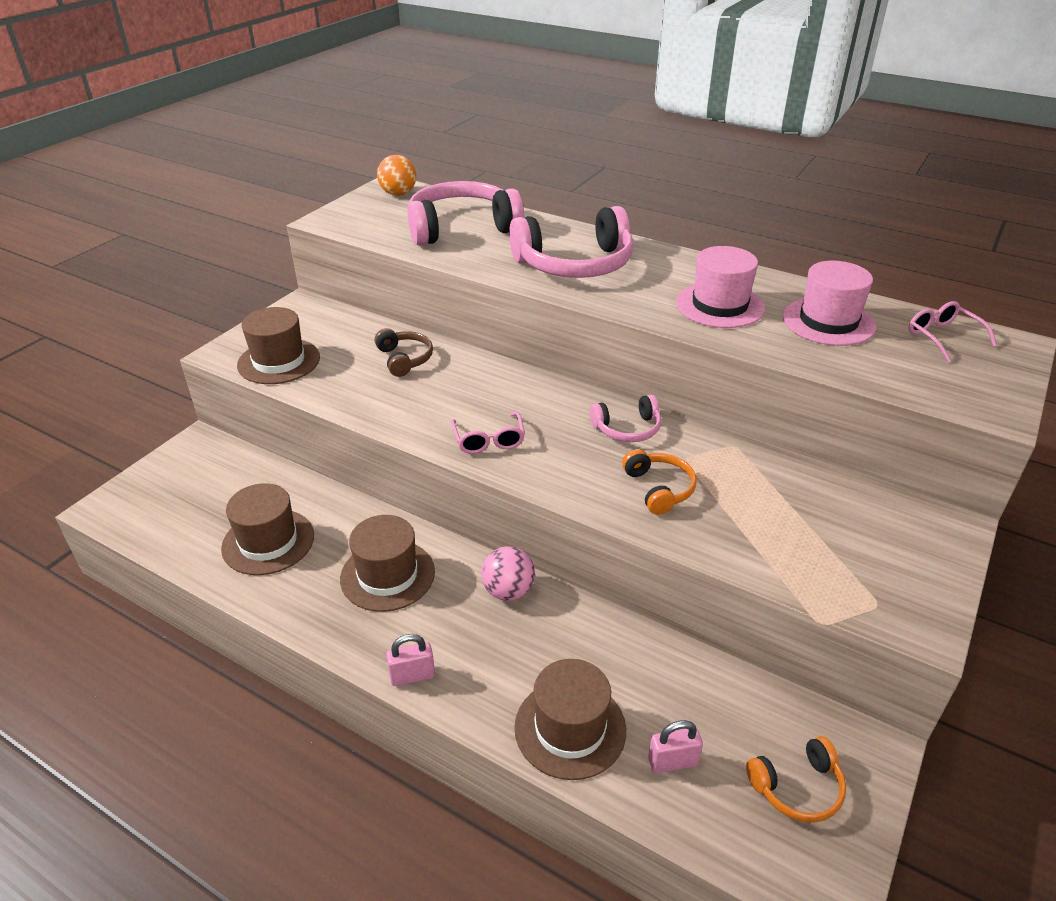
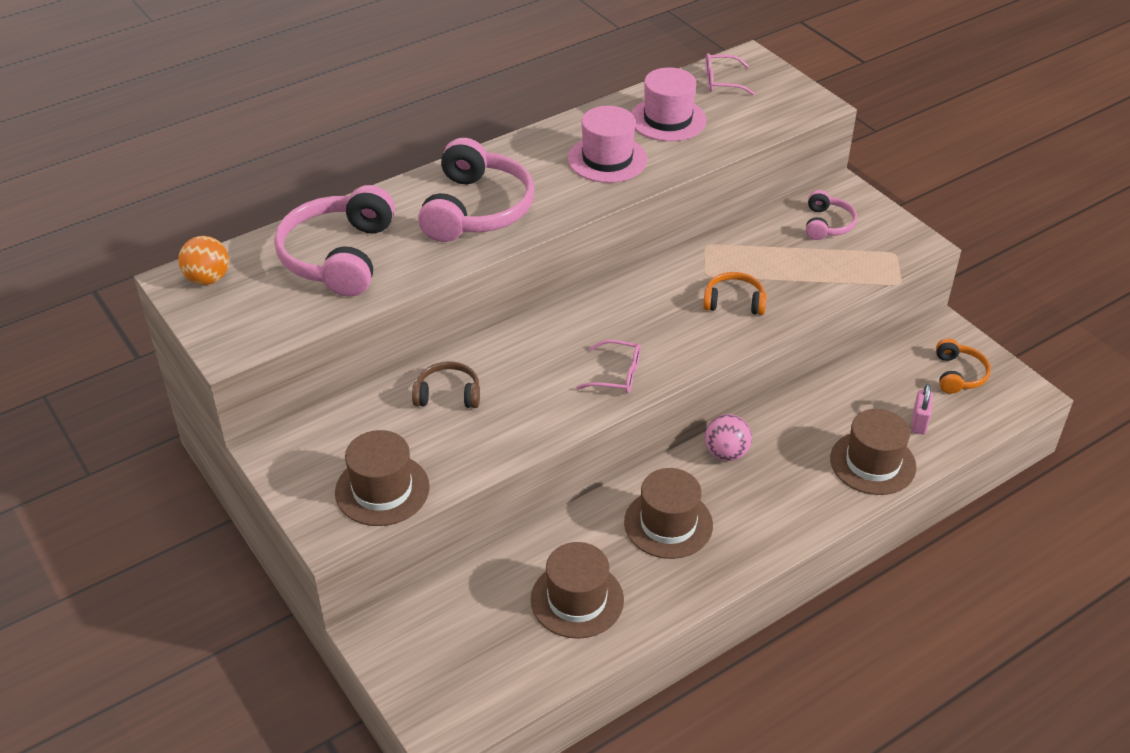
camera: 65 degrees left, 5 degrees up
pink padlock [386,634,435,686] -> none
pink headphones [590,395,661,442] -> pink headphones moved to [806,190,857,240]

